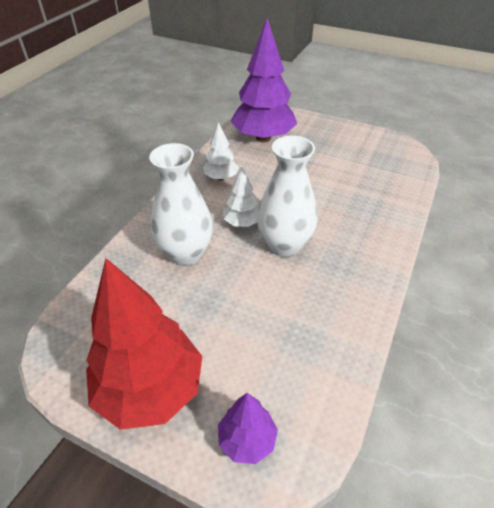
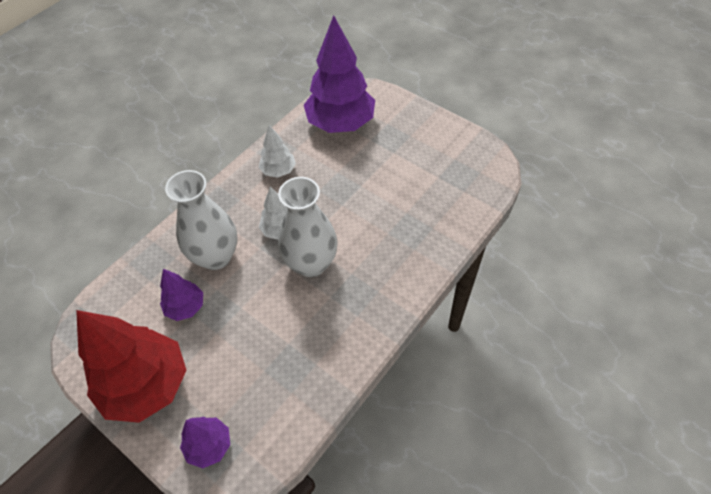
camera: 15 degrees right, 10 degrees up
none -> purple tree [160,269,203,321]

